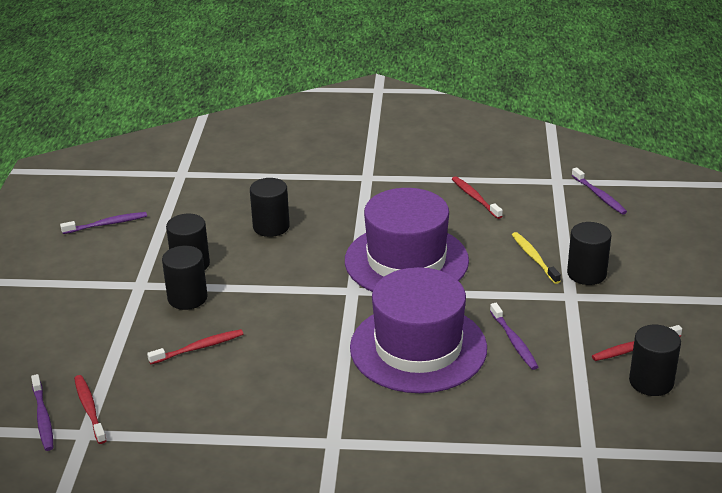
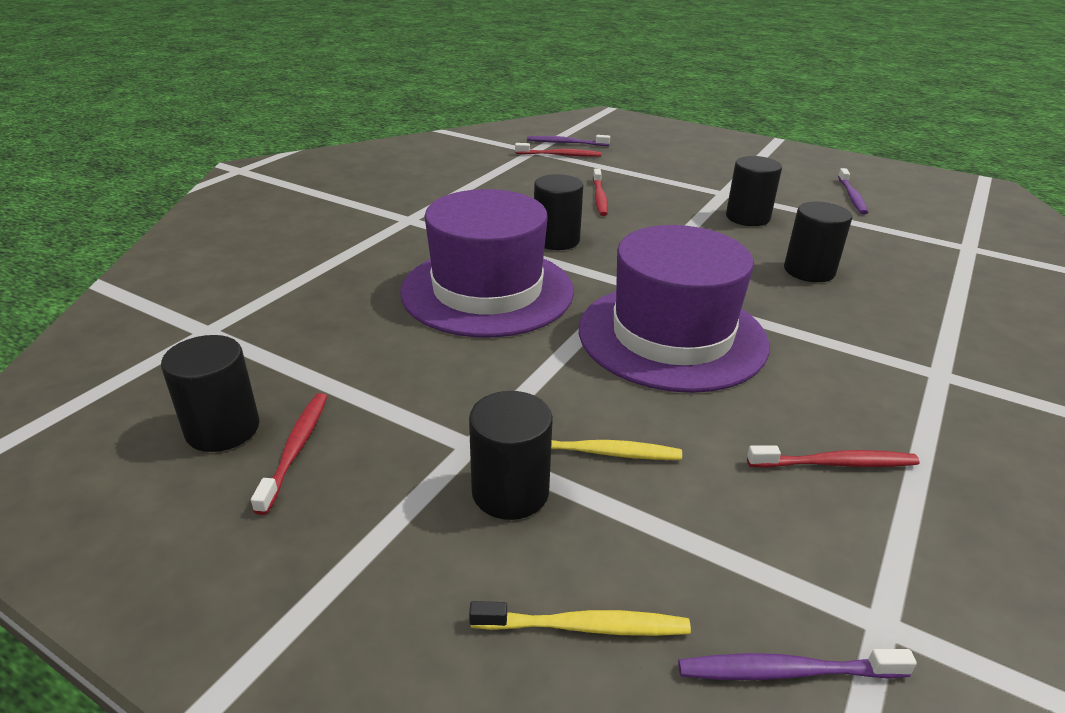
camera: 115 degrees right, 0 degrees up
black cylinder [162,246,208,310] -> black cylinder moved to [534,174,583,250]
purple toothbrush [490,303,538,370] -> none
none -> yellow toothbrush [469,601,691,636]

